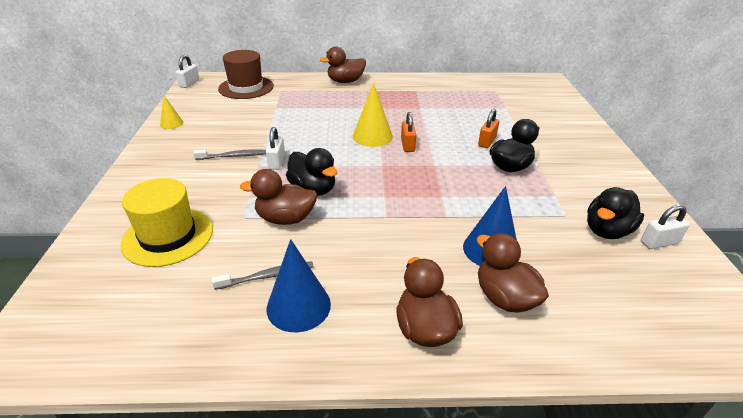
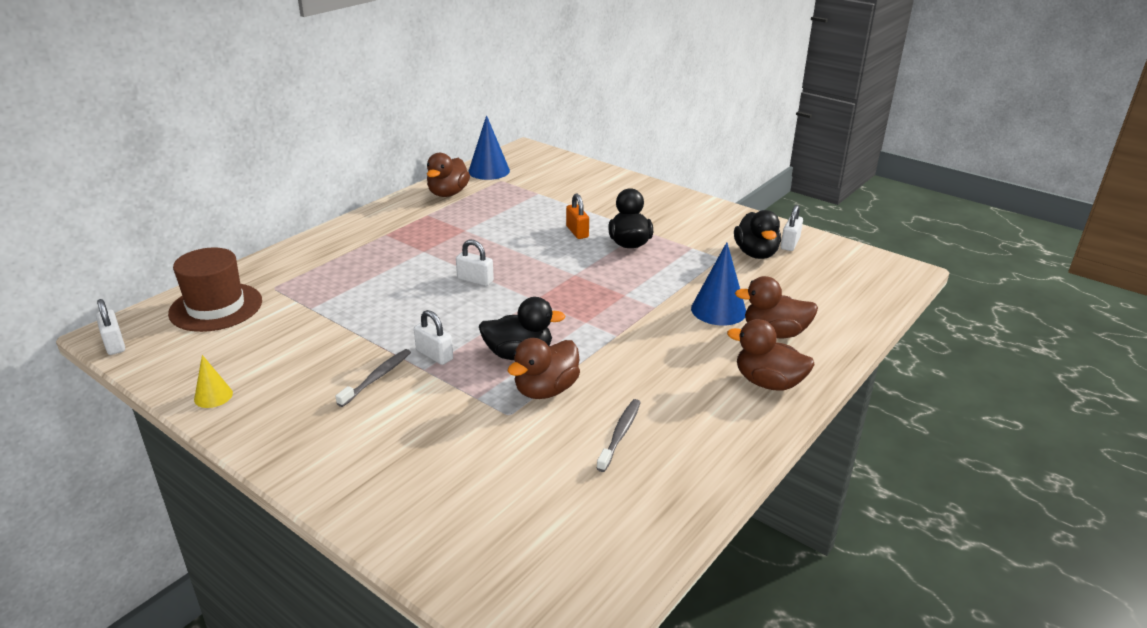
camera: 50 degrees left, 5 degrees down
yellow hat [120,178,213,267] -> none
blue cone [267,239,331,332] -> blue cone moved to [468,115,510,180]
brown duck [320,47,366,83] -> brown duck moved to [427,153,470,197]
yellow cone [353,83,393,147] -> white padlock [456,240,494,286]
orange padlock [401,112,416,152] -> none

